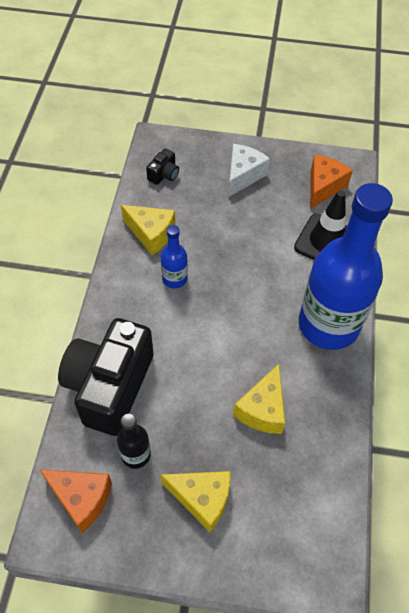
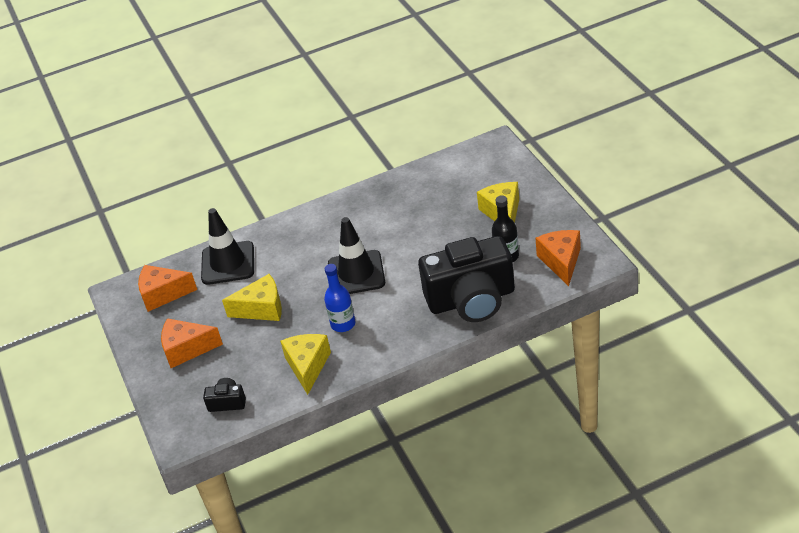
camera: 115 degrees left, 15 degrees down
white cheese [228,144,270,197] -> orange cheese [161,318,223,368]
yellow cheese [233,364,285,434] -> yellow cheese moved to [222,274,282,321]
blue bottle [299,183,393,350] -> none
none -> black traffic cone [328,217,385,294]

